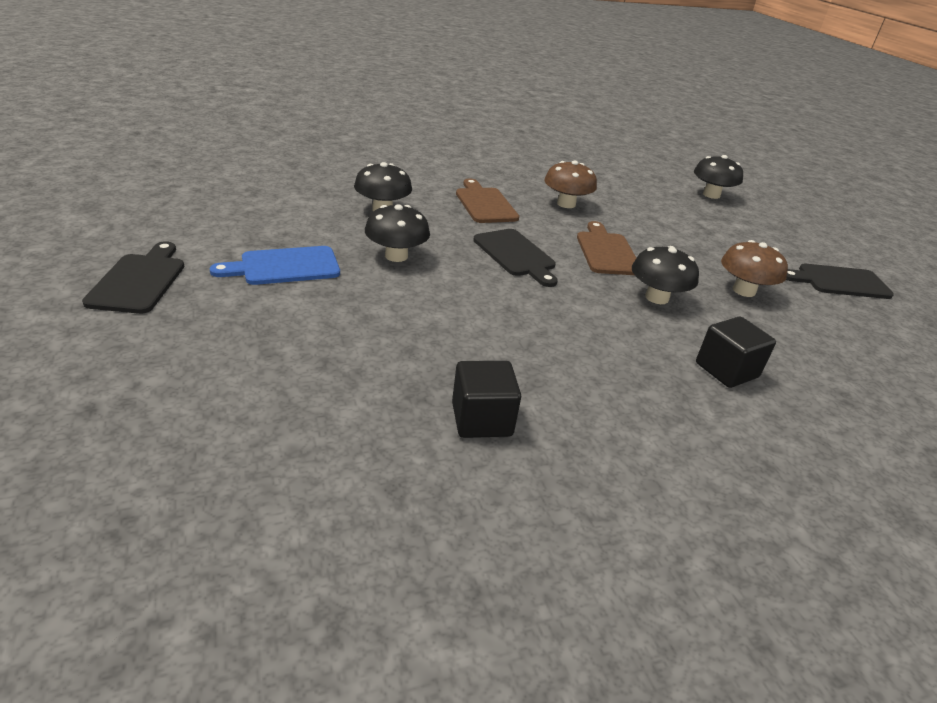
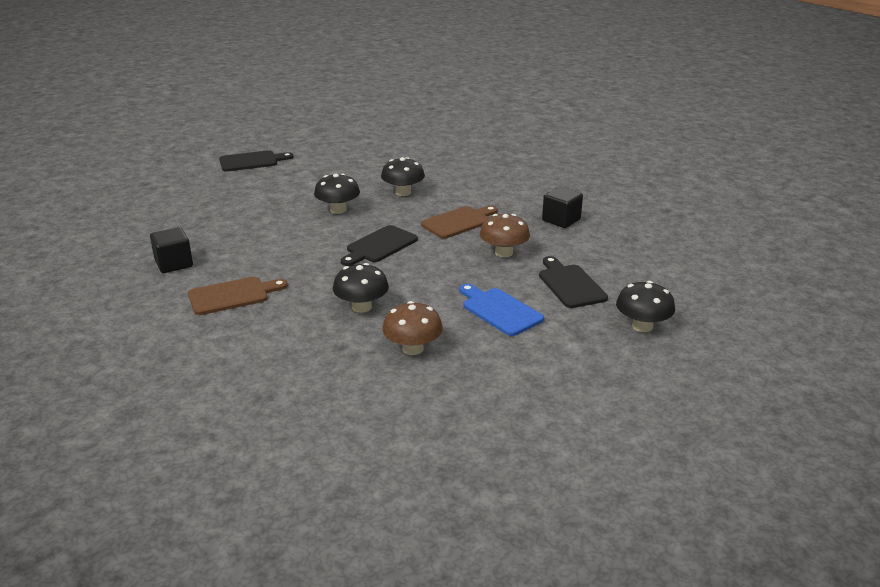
camera: 75 degrees right, 5 degrees down
blue cutting board [210,246,340,285] -> blue cutting board moved to [459,284,544,336]
brown cutting board [577,221,636,275] -> brown cutting board moved to [188,277,288,315]
black cube [696,317,776,388] -> black cube moved to [542,186,583,228]
black cutting board [786,263,894,299] -> black cutting board moved to [539,256,608,308]

